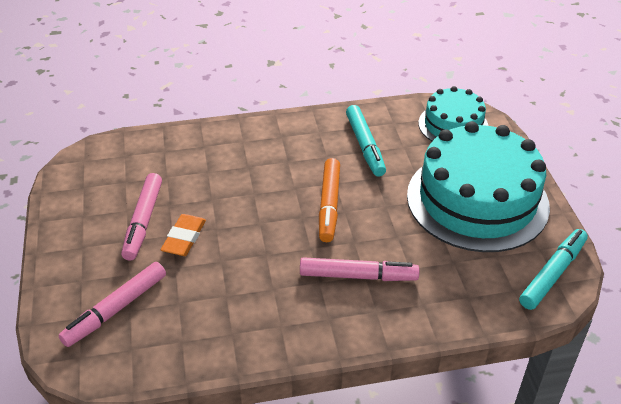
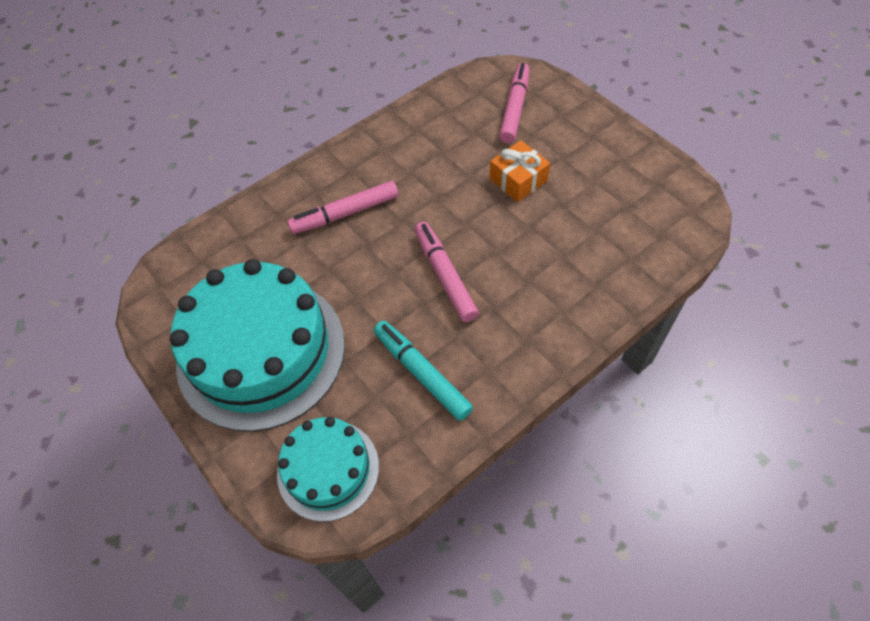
camera: 155 degrees right, 15 degrees up
pink marker [121,173,162,261] -> pink marker moved to [414,222,479,322]
orange eraser [161,214,206,256] -> orange gift [489,140,550,202]
orange marker [319,158,340,242] -> none
turquoise marker [519,229,588,310] -> none

